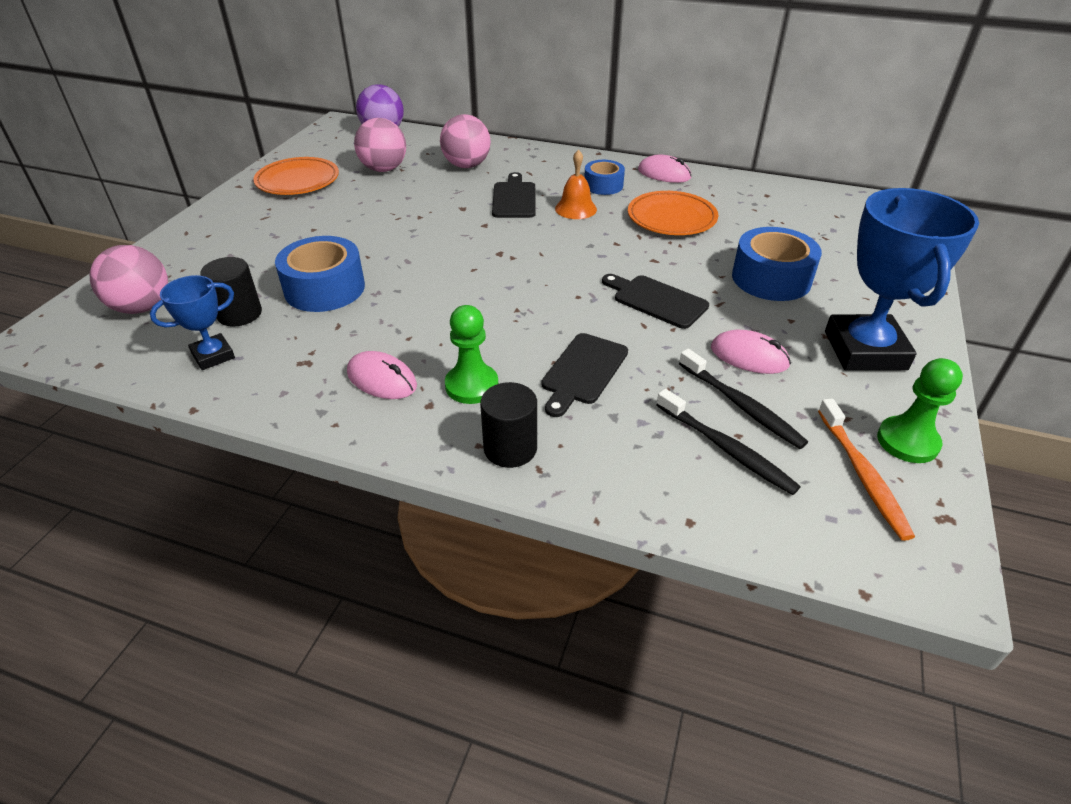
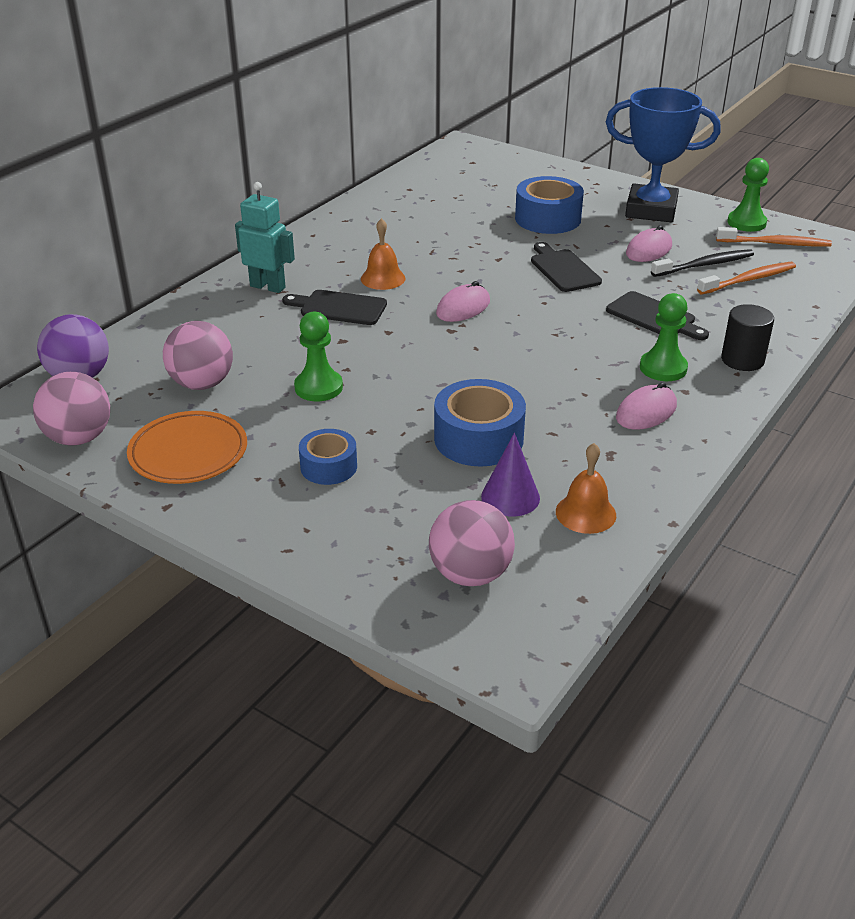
camera: 75 degrees left, 5 degrees down
blue trophy [150,275,235,370] -> orange bell [556,443,616,534]
black cylinder [200,257,262,327] -> purple cone [481,433,540,517]
pink ball [440,114,491,168] -> pink ball moved to [33,372,110,445]
blue tape [584,160,625,195] -> blue tape moved to [299,429,357,485]
black cutting board [602,274,709,329] -> black cutting board turned 105 degrees clockwise [531,242,602,292]
orange plate [628,191,718,235] -> none
pink mouse [638,155,691,183] -> pink mouse moved to [436,281,490,322]
black toothbrush [656,389,801,495] -> orange toothbrush [697,262,796,294]
none -> turquoise robot [235,182,295,293]
none -> green pawn [294,311,343,401]

